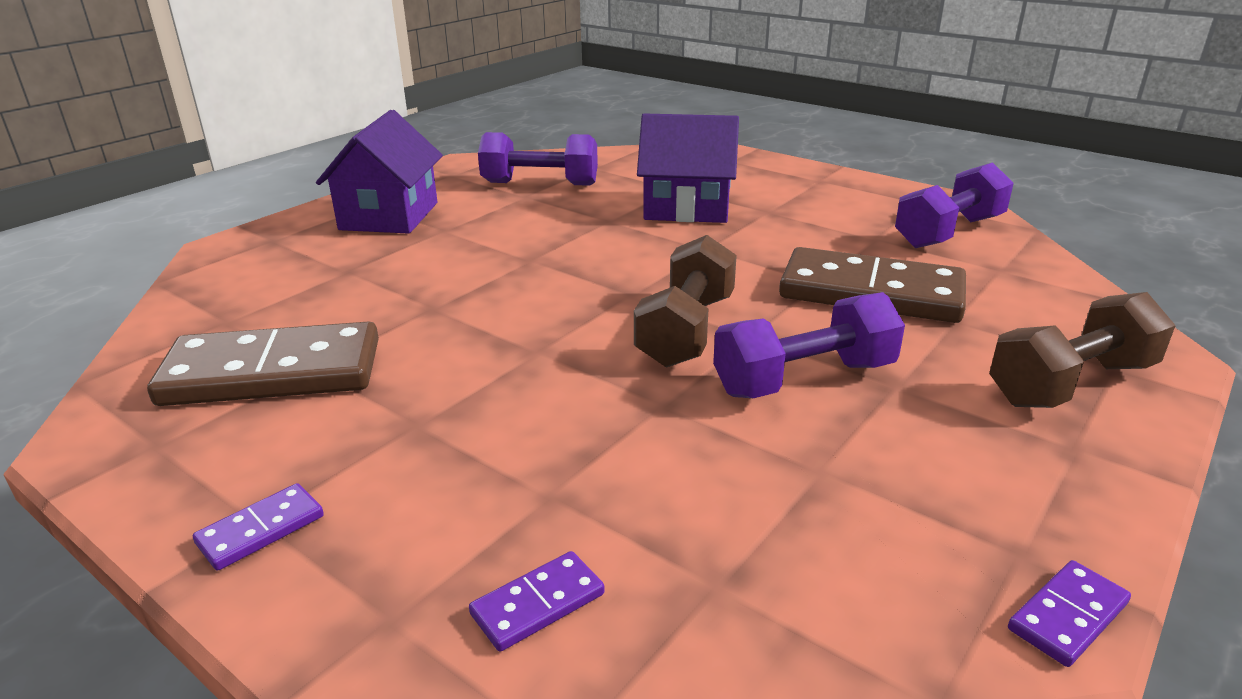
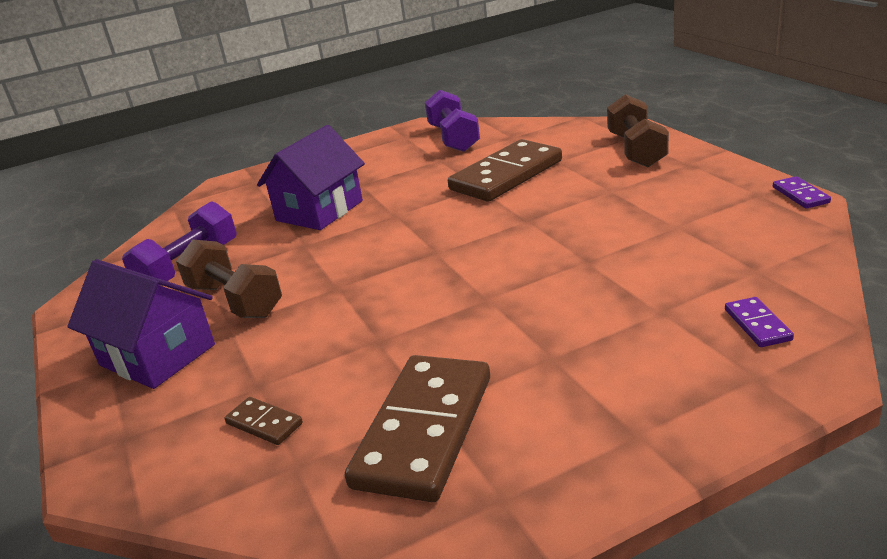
camera: 60 degrees left, 0 degrees up
purple domino [193,483,324,571] -> none
brown dumbbell [634,235,737,367] -> brown dumbbell moved to [176,239,282,318]
purple dumbbell [713,292,905,398] -> none
none -> brown domino [225,397,303,445]

